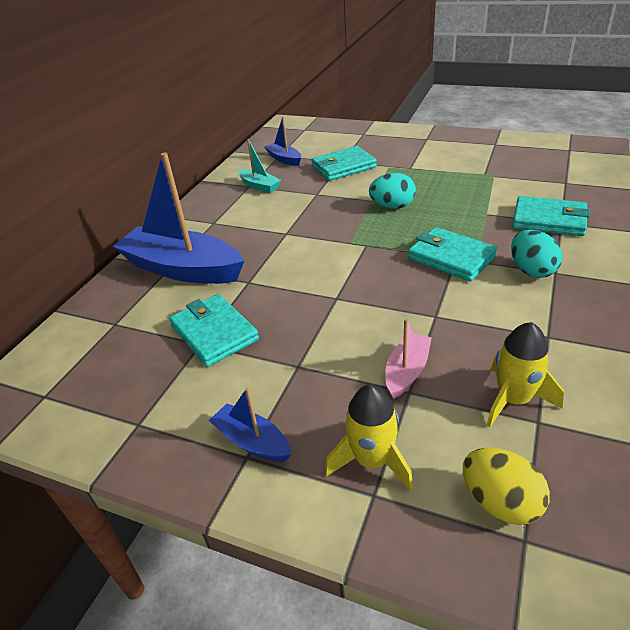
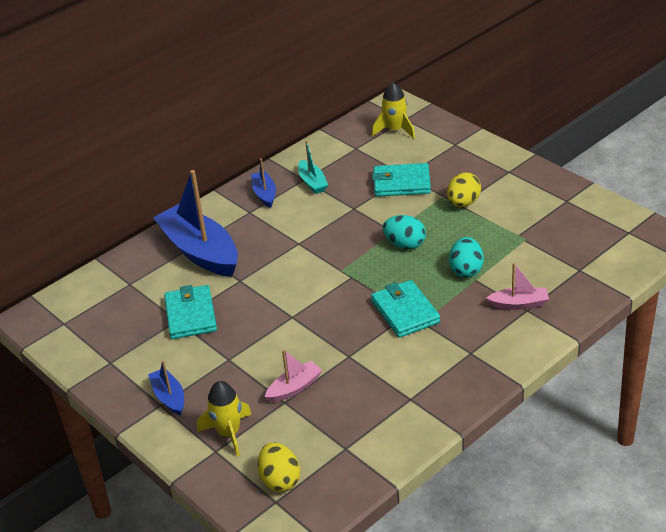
camera: 25 degrees right, 0 degrees up
blue boat [265,117,301,166] -> blue boat moved to [251,158,276,208]
yellow rocket [487,322,564,427] -> yellow rocket moved to [372,82,415,139]
turquoise egg [511,230,563,278] -> turquoise egg moved to [449,237,483,278]
turquoise wallet [512,196,590,236] -> pink boat [486,263,549,310]
none -> yellow egg [447,172,481,207]

